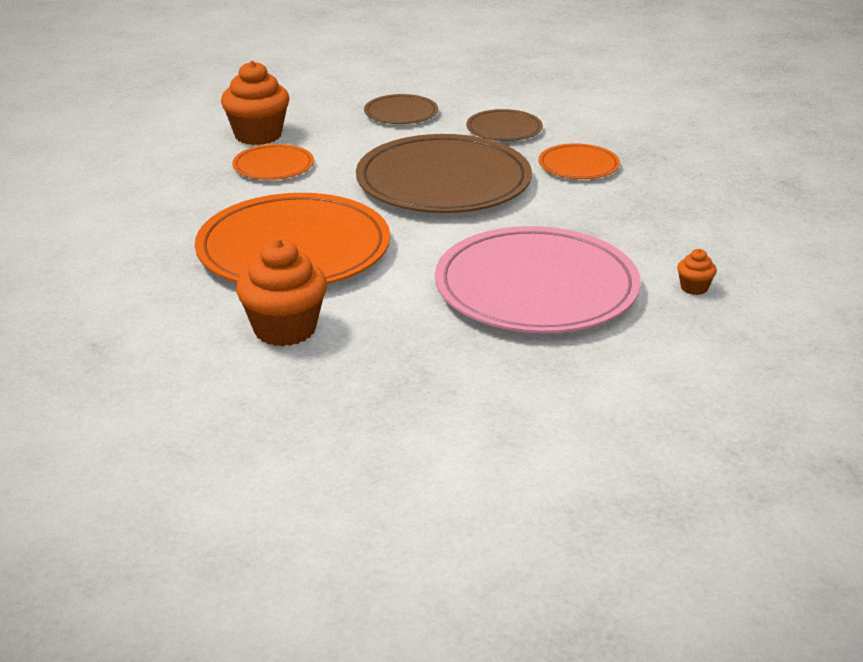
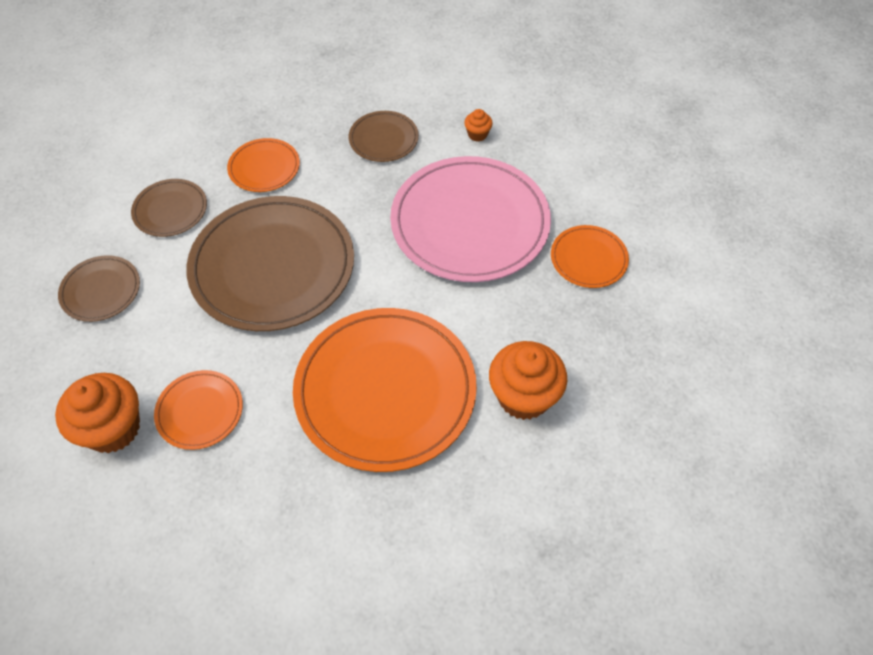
camera: 85 degrees left, 25 degrees up
none -> brown plate [349,111,419,162]
none -> orange plate [551,225,629,288]

